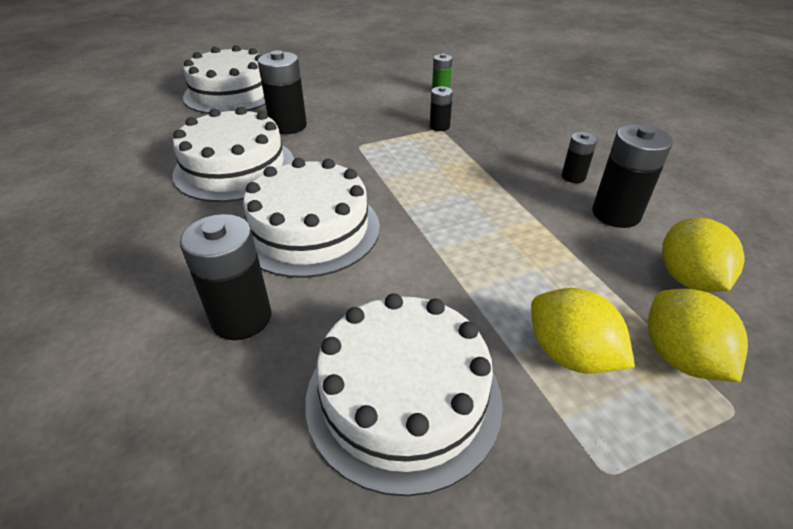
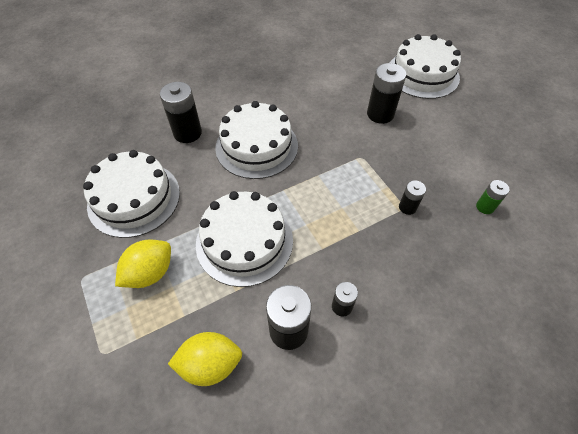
camera: 85 degrees right, 15 degrees up
white cake [172,106,294,202] -> white cake moved to [196,191,293,287]
yellow lemon [648,289,748,382] -> none

